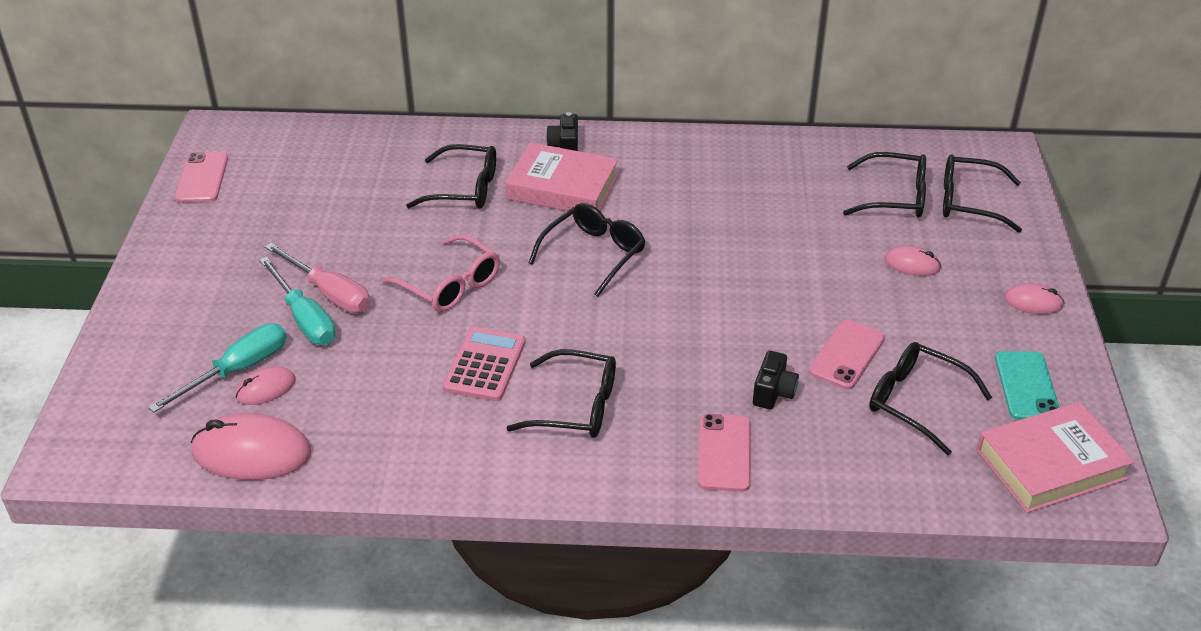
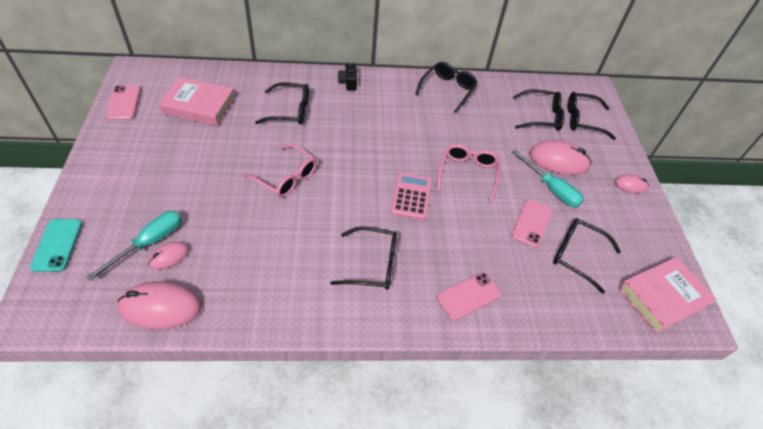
camera: 10 degrees left, 10 degrees up
turquoise screwdriver [259,257,335,345] -> turquoise screwdriver moved to [512,150,584,207]
pink screwdriver [265,243,370,313] -> none
pink calculator [443,327,526,401] -> pink calculator moved to [391,173,432,220]
pink book [505,142,618,211] -> pink book moved to [159,77,235,126]
black glasses [529,203,646,297] -> black glasses moved to [415,62,478,113]
pink phone [697,414,751,492] -> pink phone turned 60 degrees clockwise [437,272,501,321]
black camera [753,351,799,409] -> none
pink mouse [885,245,941,276] -> pink mouse [529,140,591,175], size x1.86
turquoise phone [995,351,1060,420] -> turquoise phone moved to [30,219,82,272]
none -> pink glasses [437,144,500,202]

